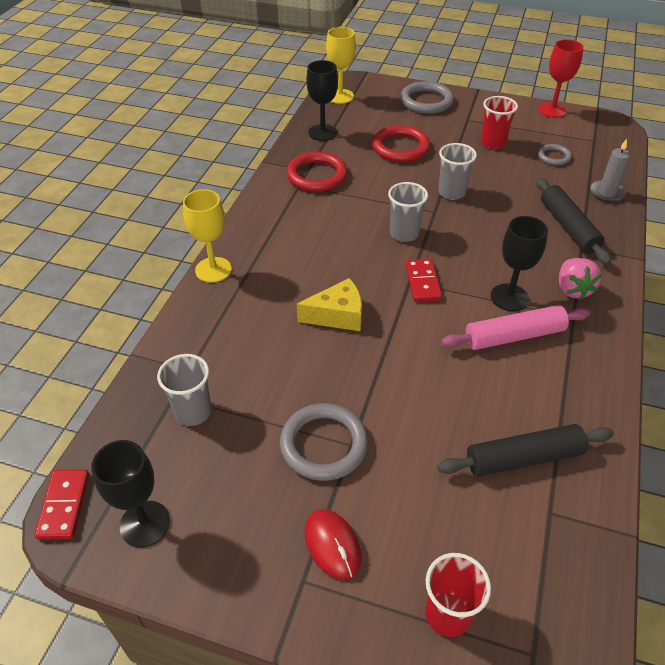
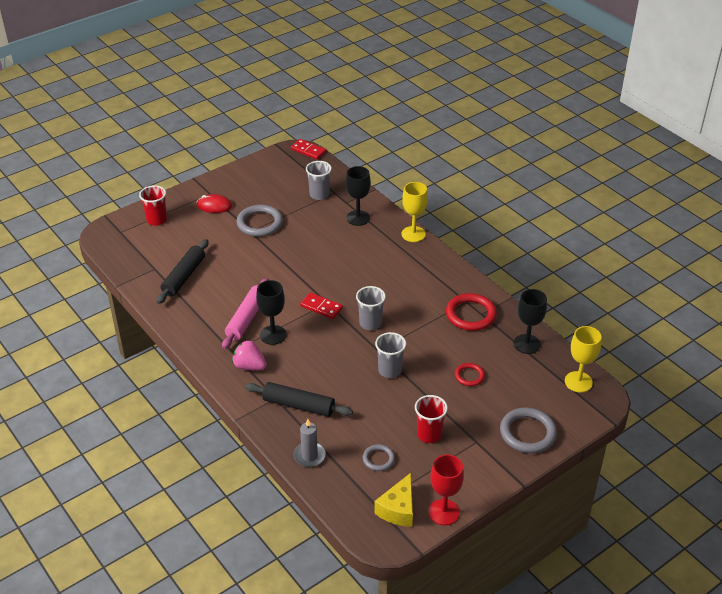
camera: 125 degrees right, 5 degrees down
black goblet [91,440,170,547] -> black goblet moved to [346,166,371,226]
yellow cheese [297,278,362,331] -> yellow cheese moved to [374,473,413,527]
red ring [372,125,430,162] -> red ring [455,363,485,386], size x0.56

